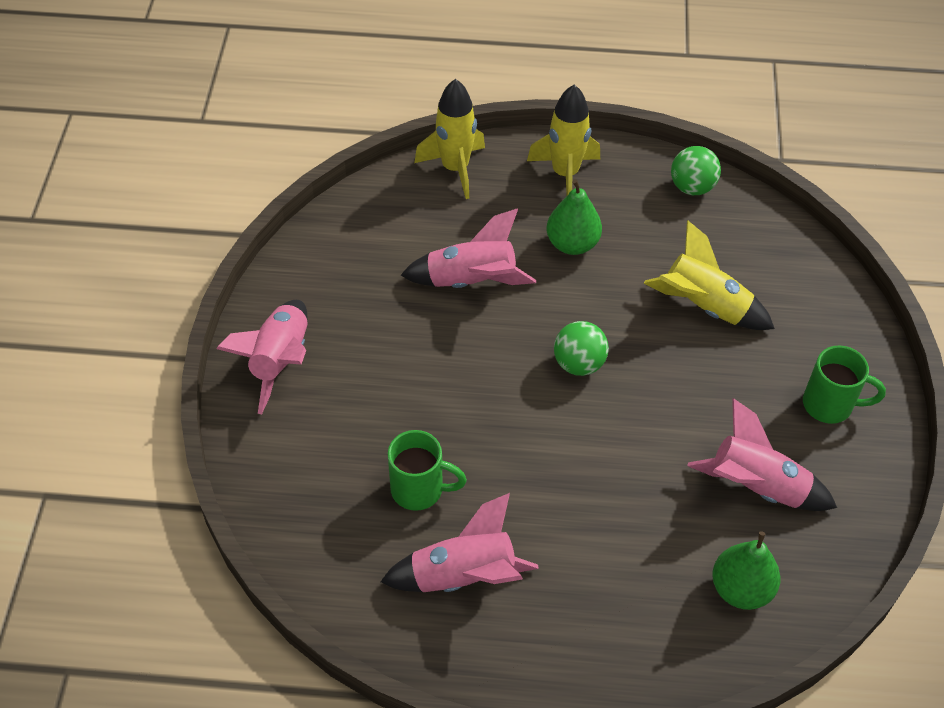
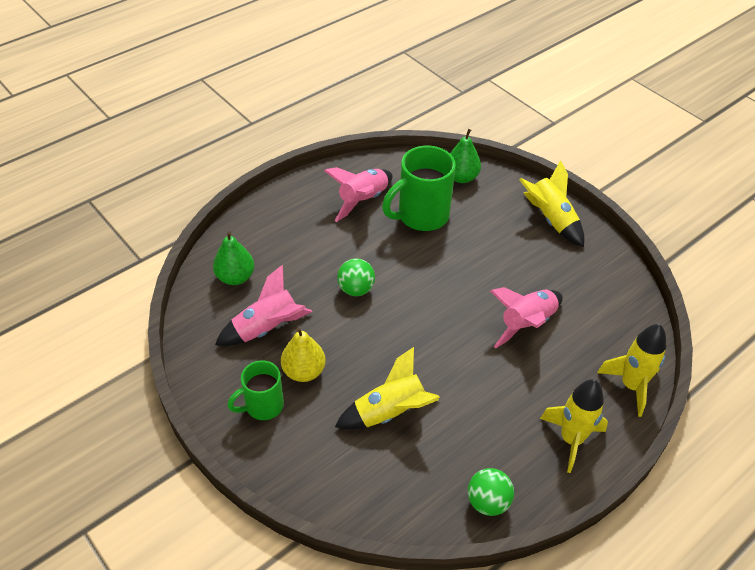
camera: 135 degrees right, 5 degrees down
pink rocket [216,300,308,414] -> yellow rocket [519,160,584,247]
green mug [388,430,467,511] -> green mug [382,146,456,231], size x1.65
green pear [547,179,602,255] -> green pear moved to [450,129,481,183]
green ball [554,321,609,376] -> green ball moved to [337,258,375,296]
none -> yellow pear [281,328,326,382]

